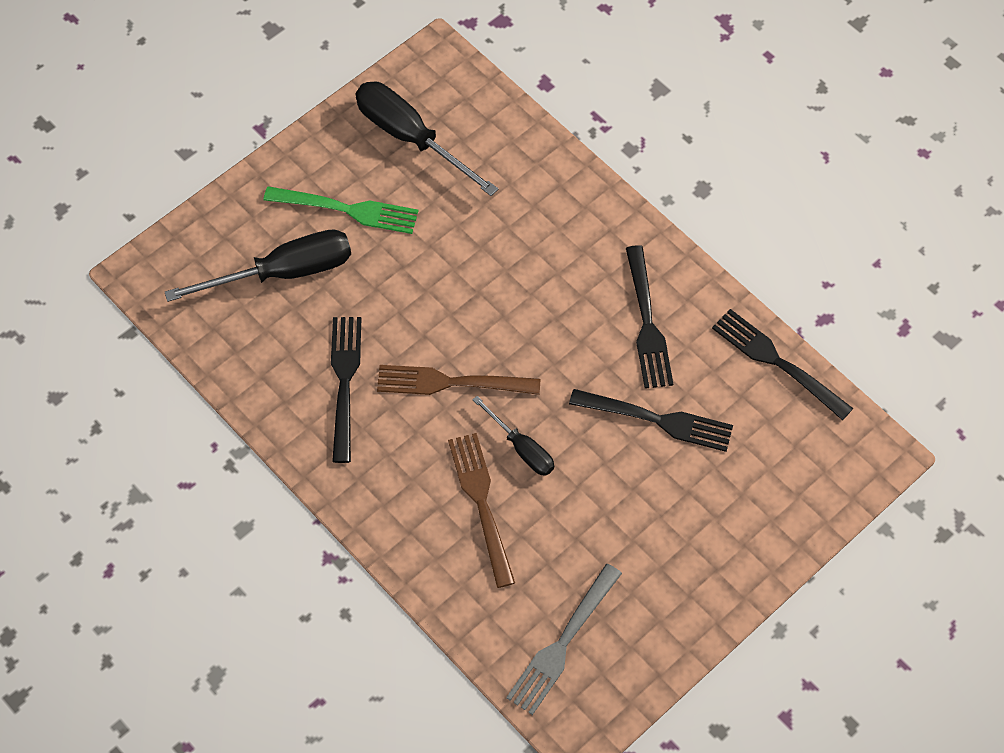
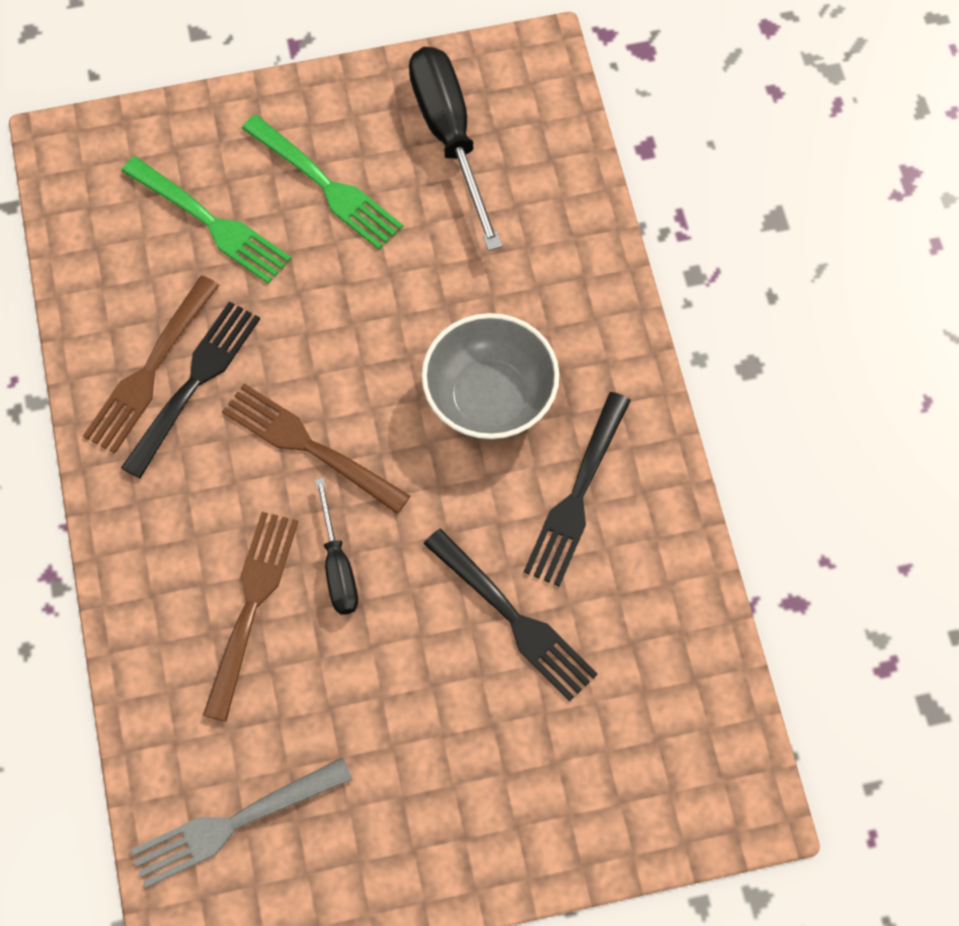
camera: 30 degrees right, 5 degrees up
black screwdriver [165,229,351,302] -> green fork [121,156,292,284]
black fork [712,309,853,420] -> none
none -> brown fork [83,276,219,454]
none -> grey bowl [422,313,559,440]

